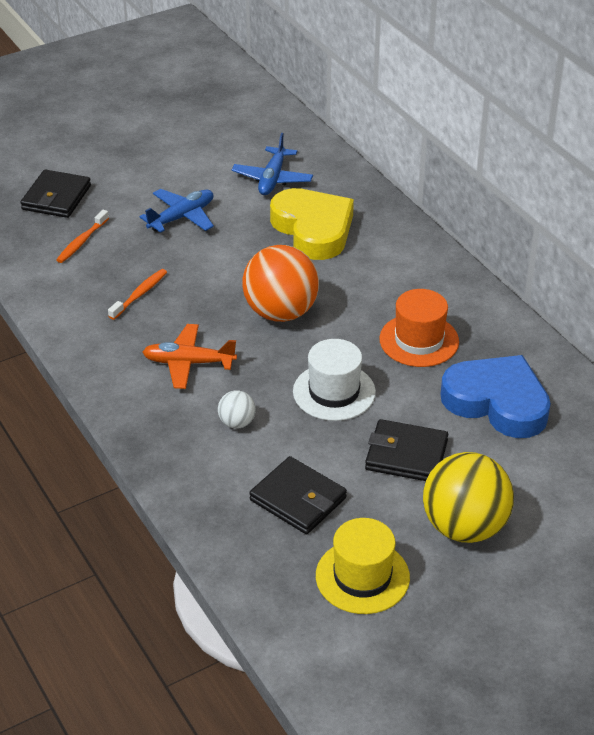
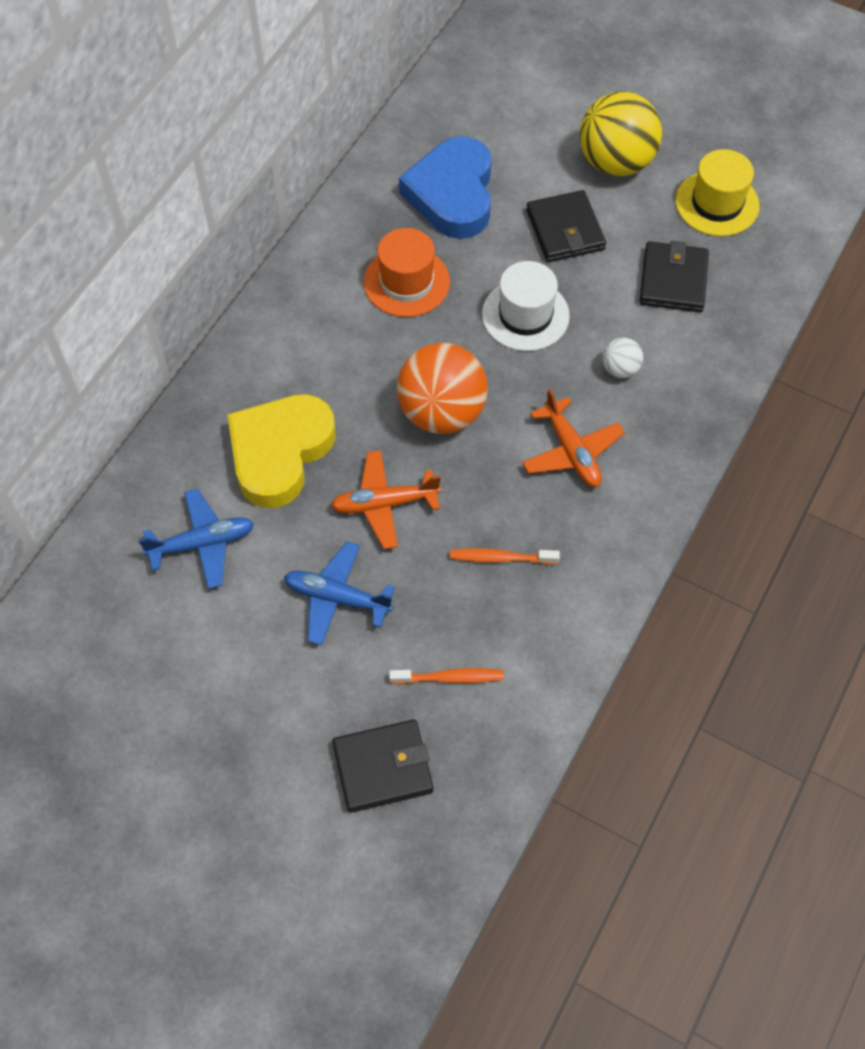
camera: 120 degrees left, 20 degrees up
none -> orange plane [331,450,441,549]

